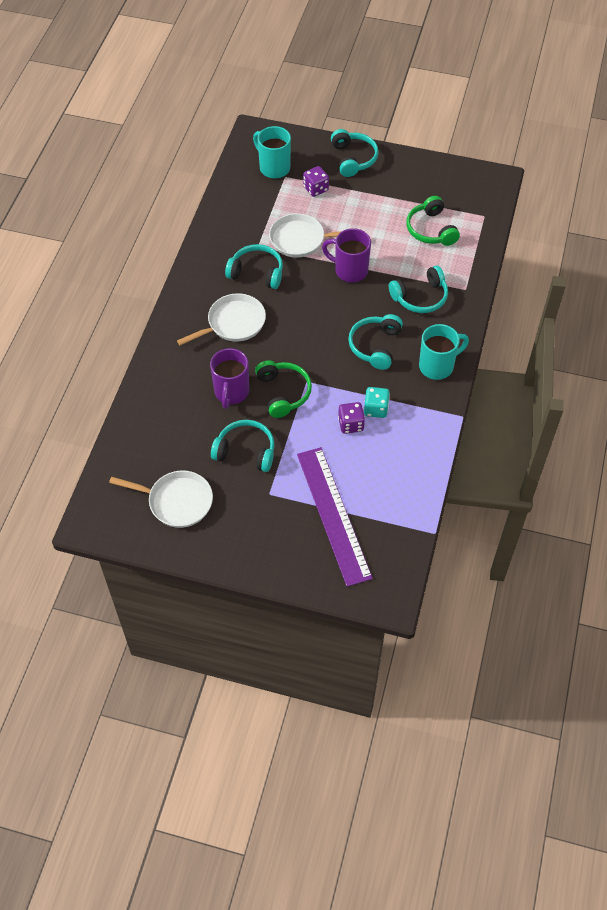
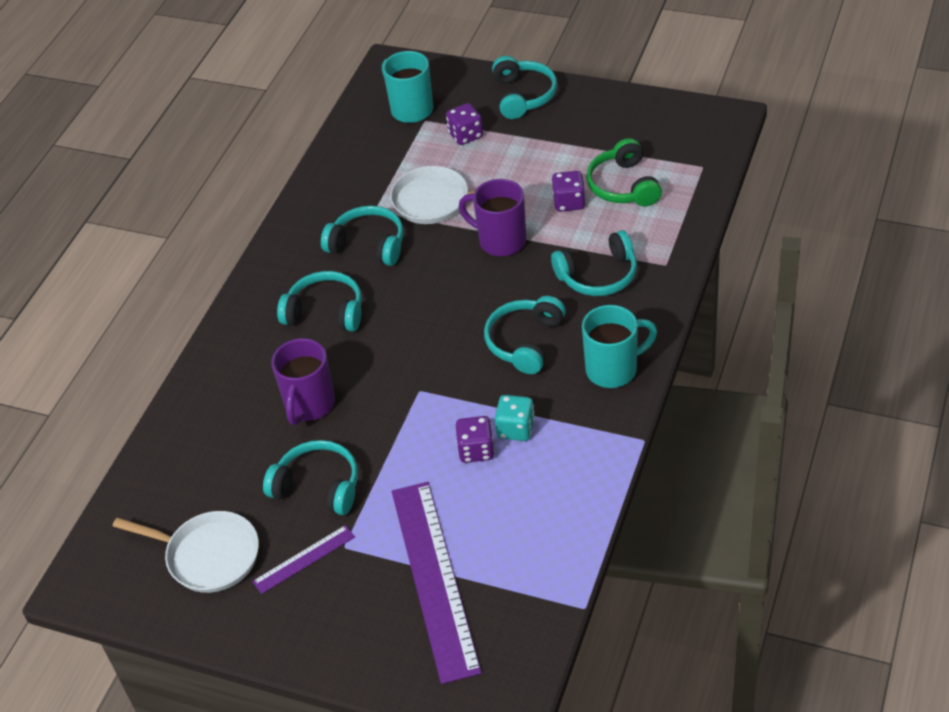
camera: 10 degrees right, 10 degrees down
white pan [177,293,266,345] -> turquoise headphones [277,271,362,332]
green headphones [255,360,312,418] -> none
none -> purple ruler [252,525,355,594]
none -> purple dice [552,171,586,212]

